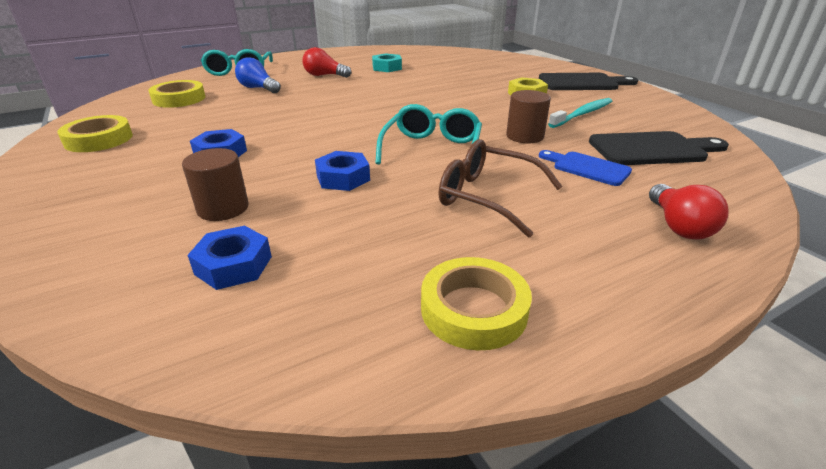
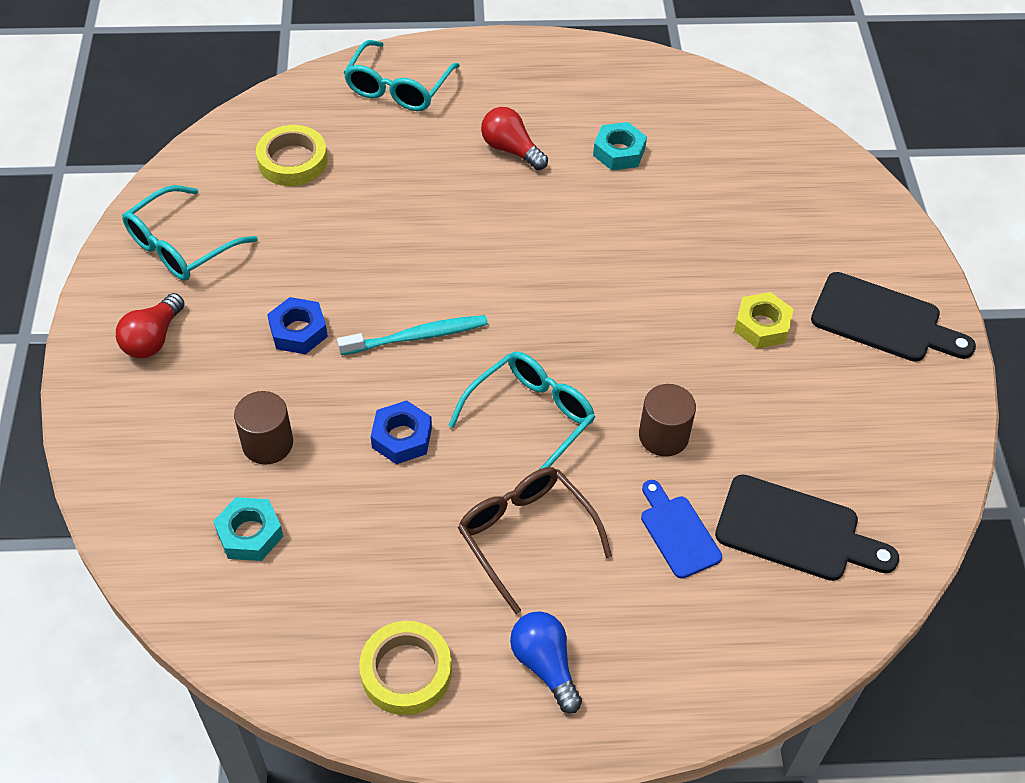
camera: 25 degrees right, 20 degrees up
yellow tape [57,115,133,152] -> turquoise glasses [122,185,258,280]
blue nut [187,226,272,290] -> turquoise nut [213,497,283,561]
blue light bulb [235,57,281,93] -> blue light bulb moved to [510,611,582,713]
turquoise toothbrush [548,98,612,128] -> turquoise toothbrush moved to [337,315,488,355]
red light bulb [649,184,729,240] -> red light bulb moved to [116,293,185,358]

